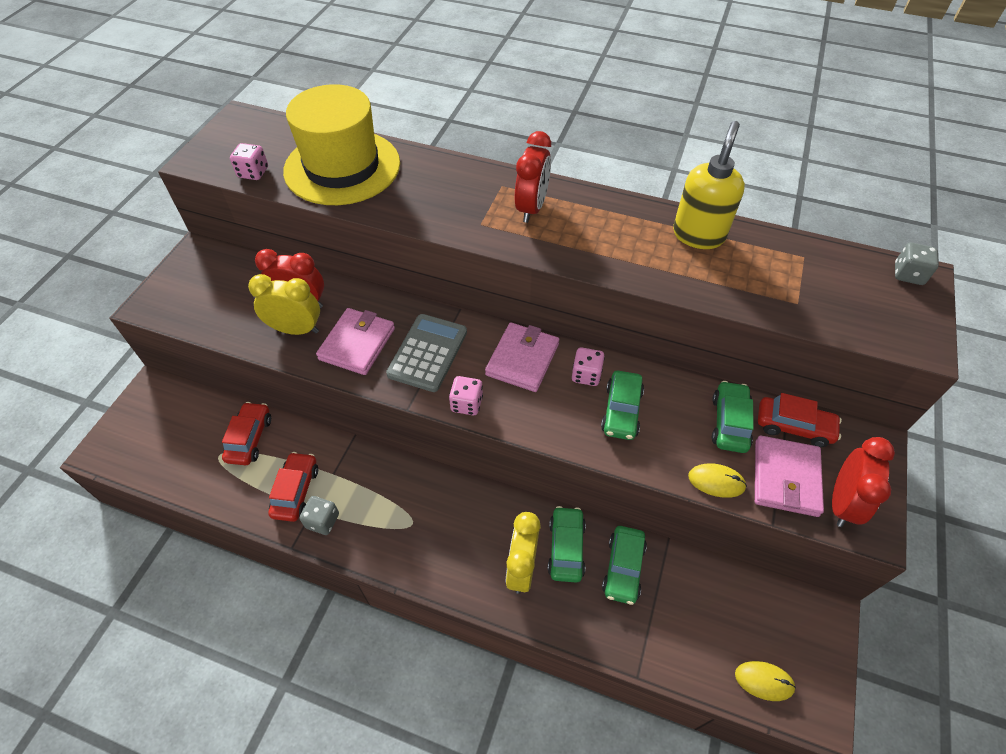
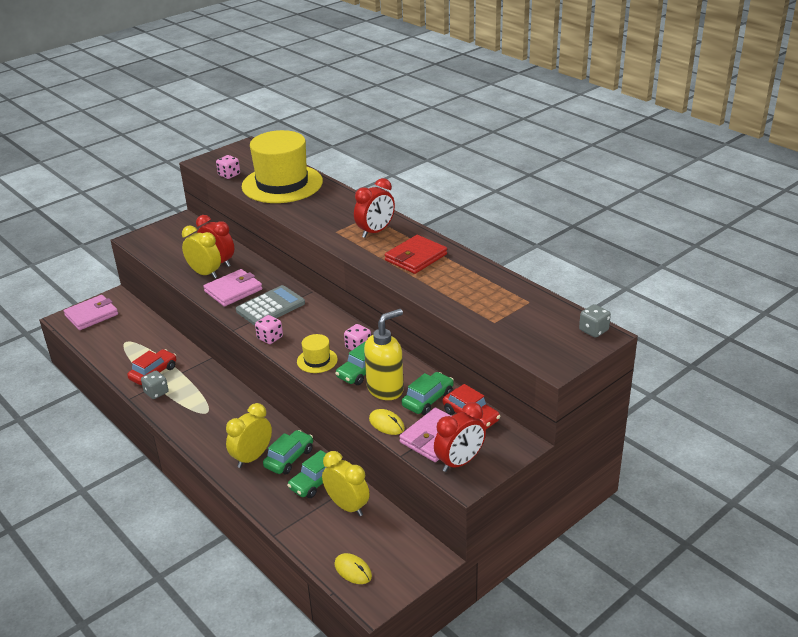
camera: 30 degrees right, 20 degrees down
red car [222,402,271,465] -> none
pink wallet [485,322,559,392] -> pink wallet moved to [64,295,118,330]
yellow soap dispenser [673,121,745,249] -> yellow soap dispenser moved to [364,309,404,400]
none -> yellow hat [297,334,338,373]
none -> yellow clock [322,451,370,516]
none -> red wallet [385,235,447,274]

